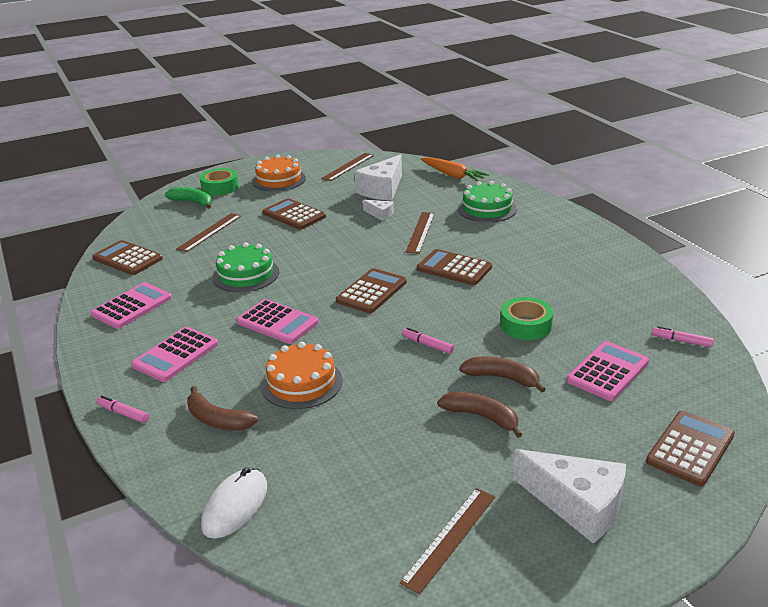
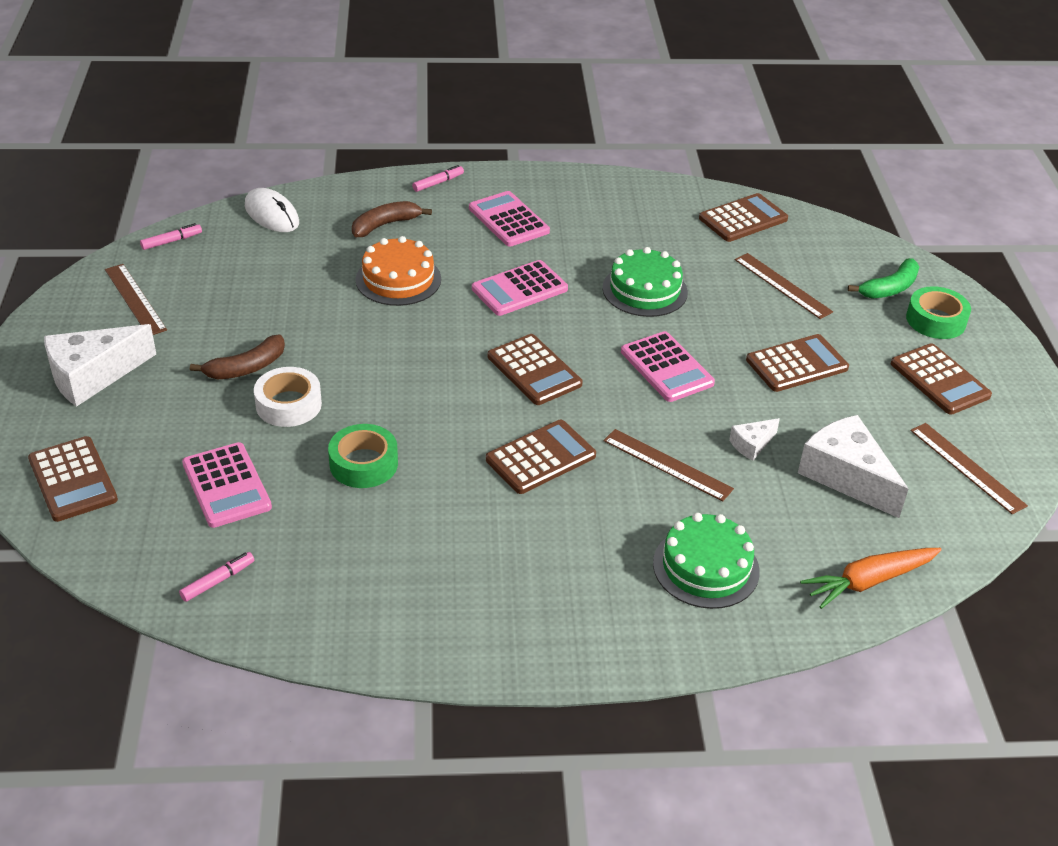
camera: 110 degrees right, 10 degrees up
pink calculator [91,282,172,329] -> pink calculator moved to [621,331,715,402]
orange cake [252,155,306,192] -> brown calculator [891,343,992,415]
pink marker [402,328,454,354] -> pink marker moved to [140,223,202,250]
brown banana [459,356,546,393] -> white tape [254,367,322,427]

